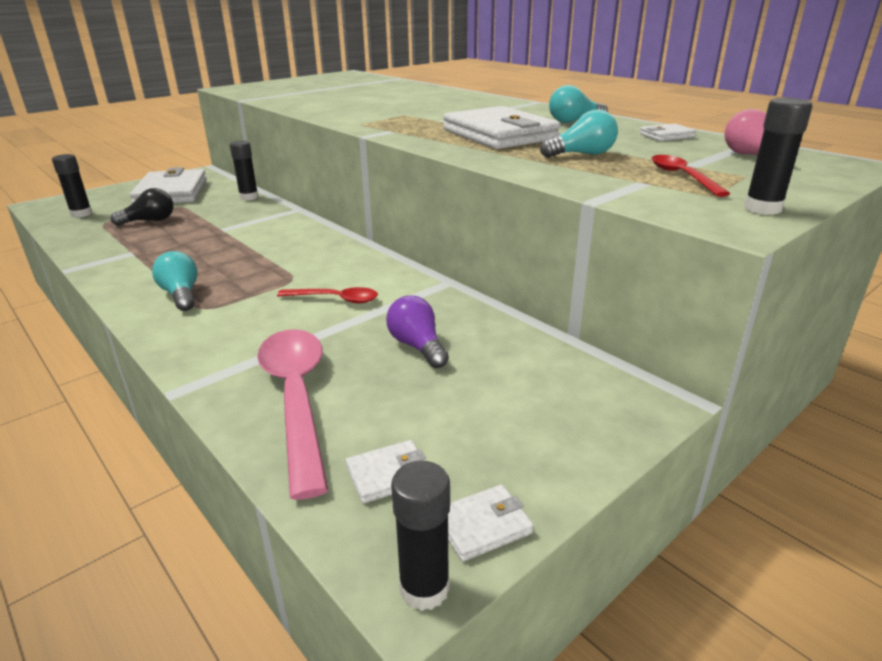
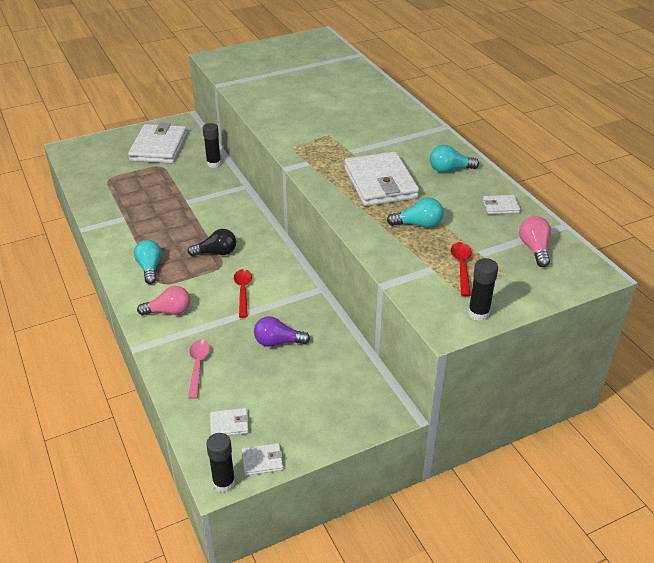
camera: 15 degrees right, 10 degrees up
black glue stick [52,154,92,218] -> none
black light bulb [110,188,173,226] -> black light bulb moved to [187,229,236,256]
pink spoon [257,329,328,500] -> pink spoon [188,340,210,399], size x0.54
red spoon [277,287,378,303] -> red spoon turned 120 degrees counterclockwise [234,269,252,318]
purple light bulb [386,295,449,368] -> purple light bulb turned 75 degrees counterclockwise [254,316,310,347]
none -> pink light bulb [137,286,190,315]

